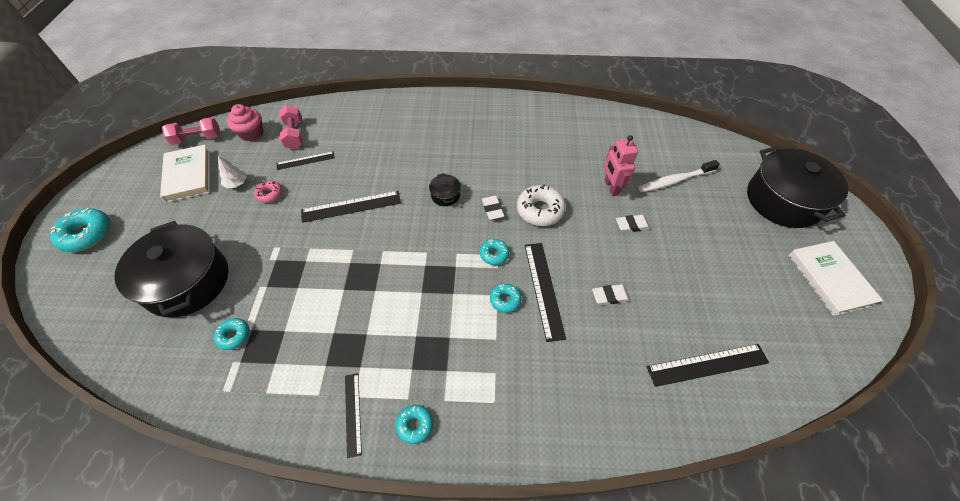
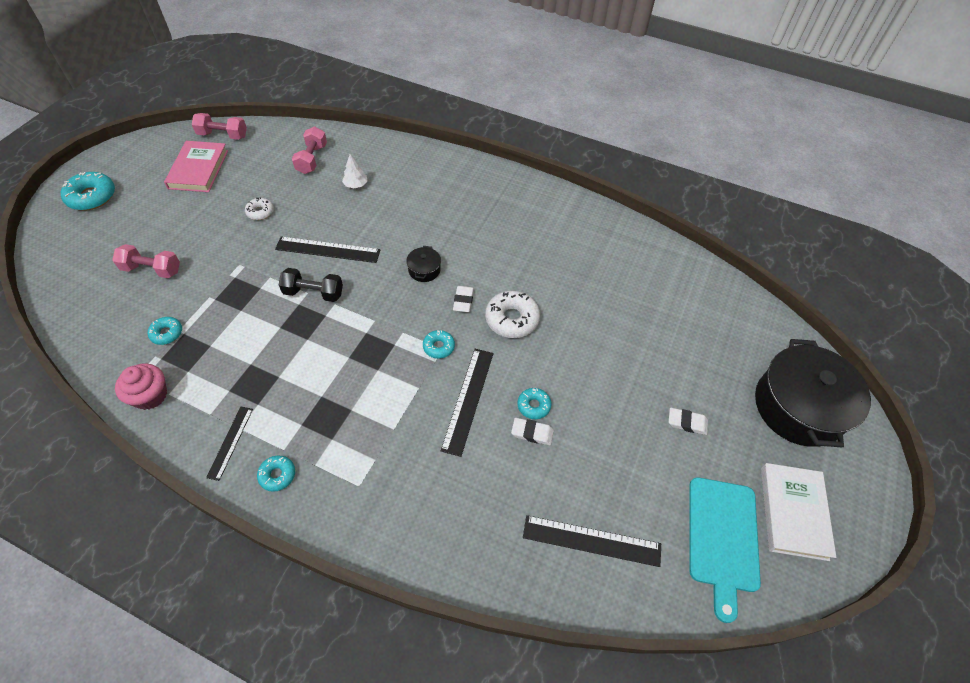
camera: 20 degrees right, 0 degrees up
black pot [114,221,228,317] -> pink dumbbell [112,244,180,278]
white book [160,145,210,203] -> pink book [164,141,228,192]
white tree [218,156,247,188] -> white tree moved to [342,154,367,188]
pink cupcake [227,104,263,141] -> pink cupcake moved to [115,363,167,410]
pink donut [254,181,283,203] -> white donut [245,197,274,220]
black ruler [277,151,335,170] -> none
turquoise donut [490,283,522,313] -> turquoise donut moved to [518,388,552,419]
pink robot [604,135,638,196] -> none
white eraser [616,215,650,232] -> white eraser moved to [669,408,708,435]
white toothbrush [638,160,720,192] -> none
none -> black dumbbell [279,268,343,302]
none -> turquoise cutting board [689,477,761,623]

